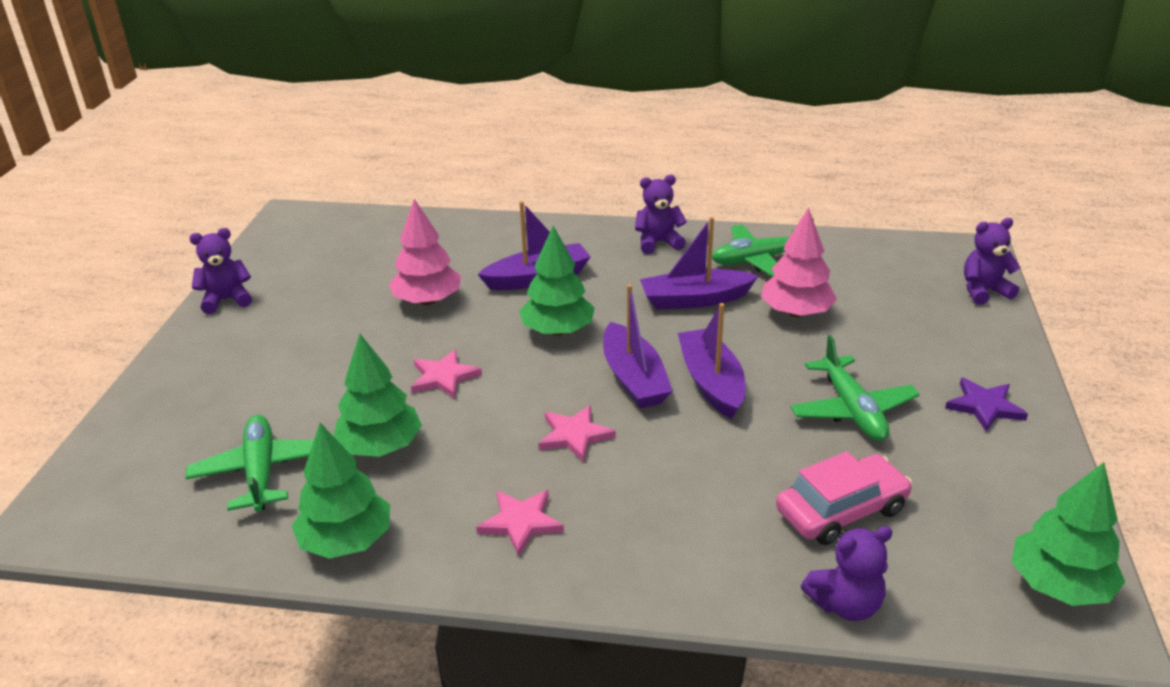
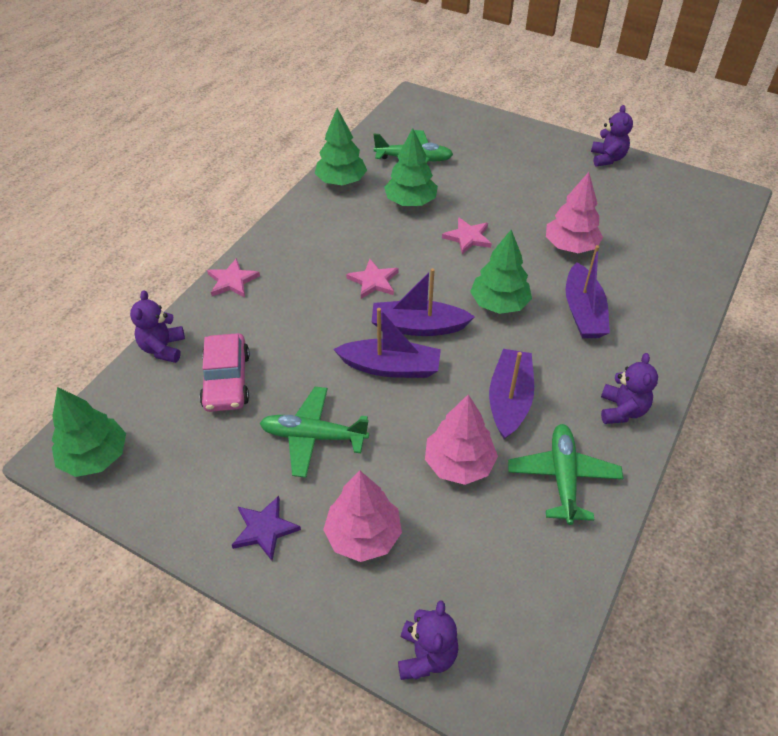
camera: 110 degrees right, 15 degrees up
pink star [476,490,564,556] -> pink star moved to [207,258,260,298]
none -> pink tree [323,471,402,562]

